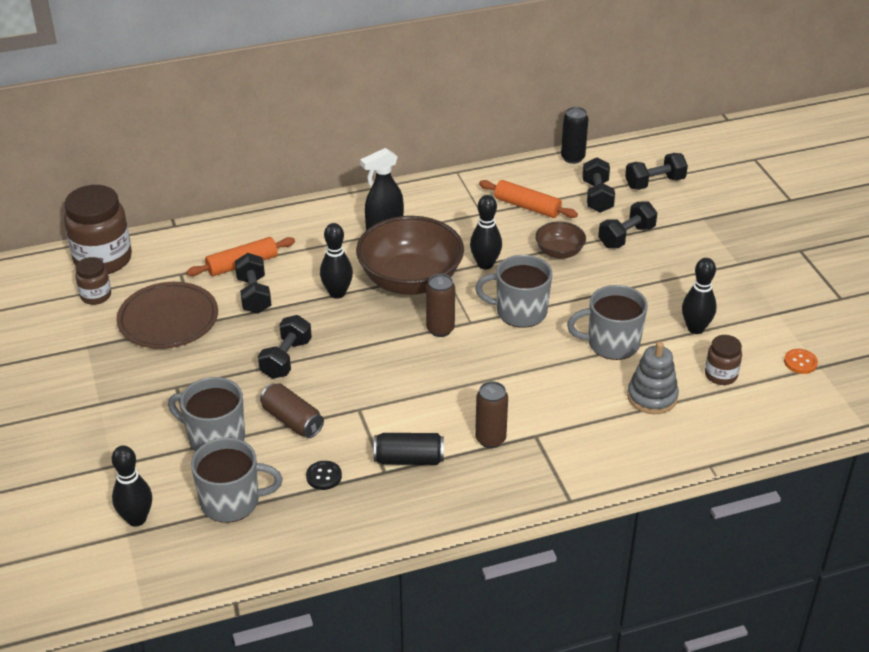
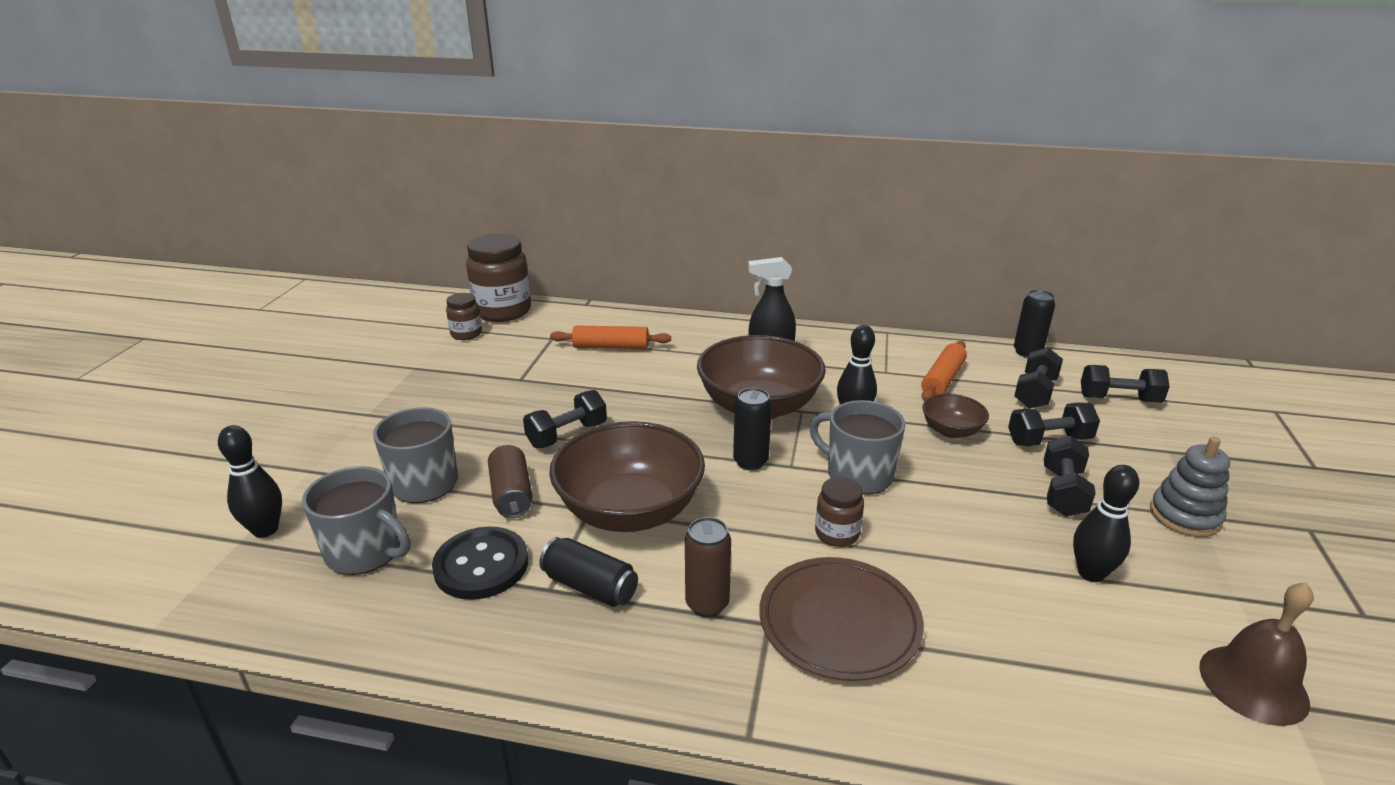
camera: 30 degrees right, 10 degrees down
brown plate [117,282,218,349] -> brown plate moved to [759,557,924,681]
black dumbbell [234,253,271,314] -> black dumbbell moved to [1044,436,1096,517]
black button [306,461,342,490] -> black button [432,526,528,600], size x1.98
black bowling pin [320,223,353,299] -> none
brown can [426,274,455,337] -> black can [733,388,772,470]
orange rolling pin [479,180,578,218] -> orange rolling pin turned 60 degrees clockwise [921,341,967,401]
grey mug [567,285,648,360] -> none
grey stacking toy [627,341,679,414] -> grey stacking toy moved to [1150,437,1230,537]
brown jar [705,335,742,385] -> brown jar moved to [815,477,864,547]
orange button [784,349,818,374] -> brown bell [1199,582,1314,726]
none -> brown bowl [549,421,705,532]

